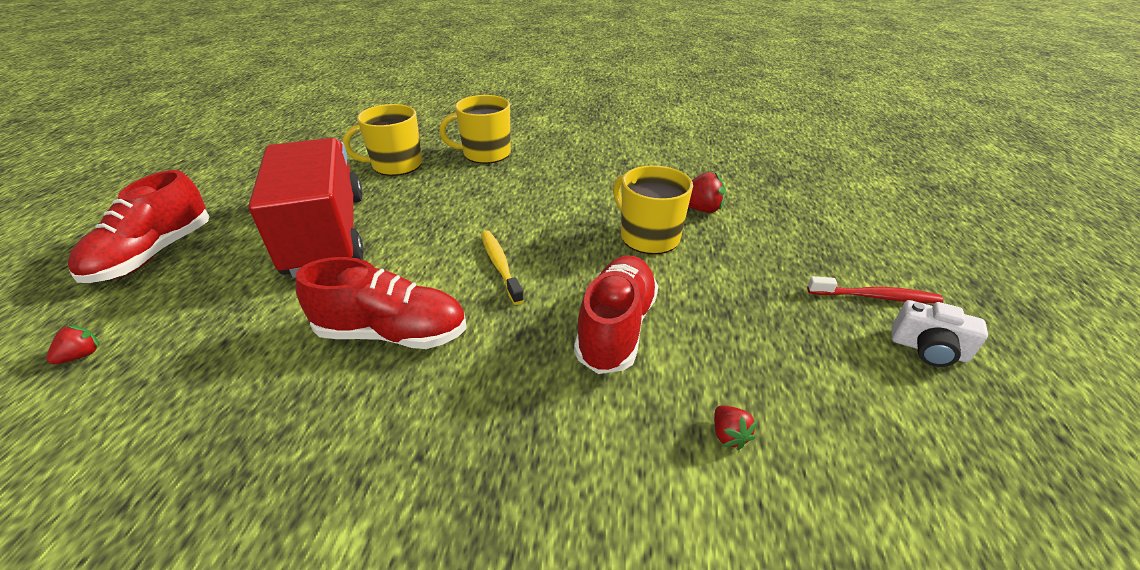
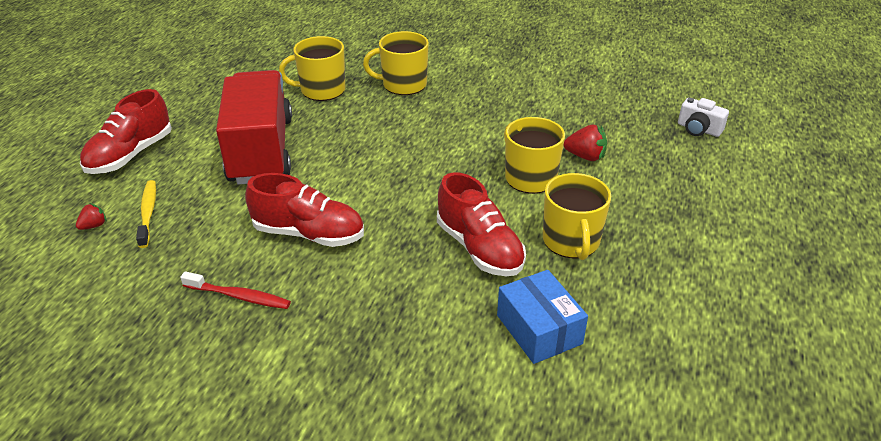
camera: 10 degrees right, 0 degrees up
yellow toothbrush [481,231,524,305] -> yellow toothbrush moved to [136,180,156,248]
red shoe [574,256,658,374] -> red shoe turned 120 degrees clockwise [437,172,526,276]
red strawberry [714,405,758,450] -> blue box [497,270,588,364]
red toothbrush [807,276,943,303] -> red toothbrush moved to [180,271,291,309]
white camera [891,300,988,367] -> white camera moved to [678,98,729,137]
none -> yellow mug [543,173,611,260]

